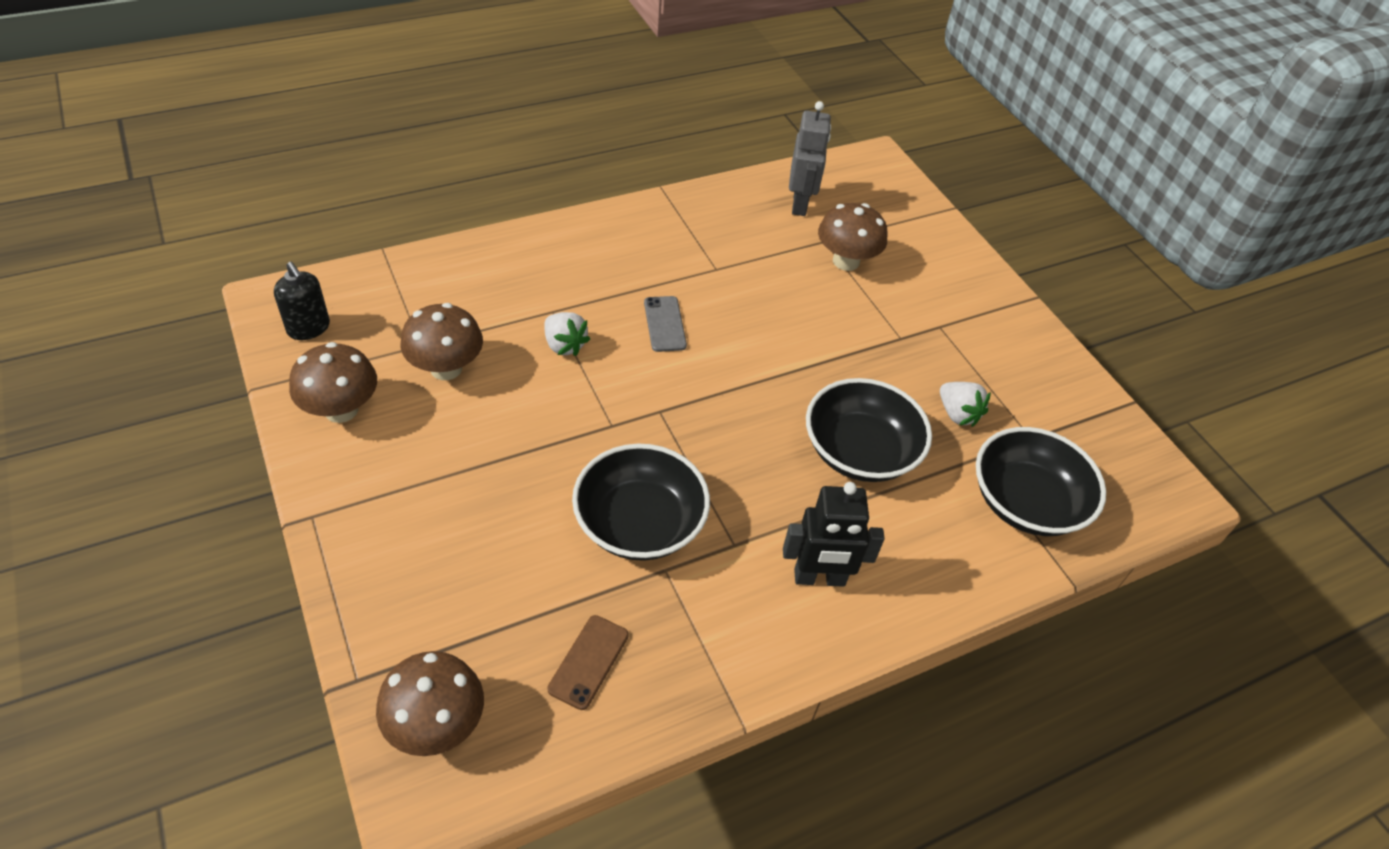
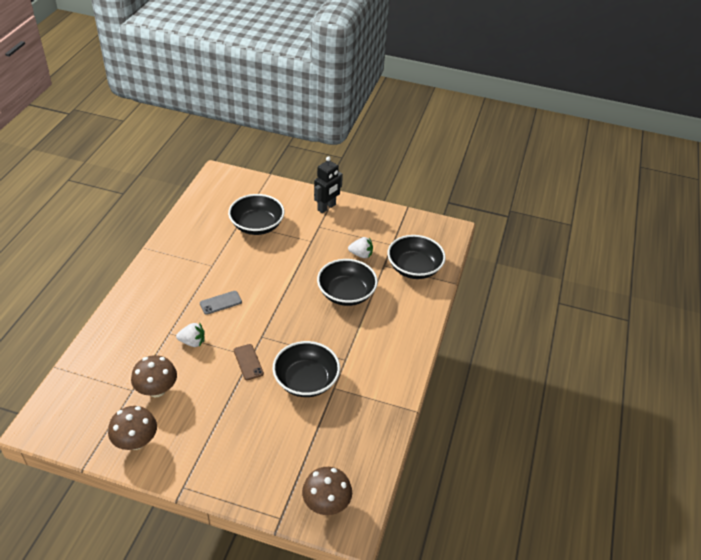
camera: 45 degrees left, 5 degrees down
black soap dispenser [274,262,330,340] -> none
brown phone [547,615,629,710] -> brown phone moved to [234,344,264,380]
grey phone [644,296,687,352] -> grey phone turned 60 degrees counterclockwise [200,291,242,315]
black robot [783,482,885,587] -> black robot moved to [314,156,343,213]
grey robot [789,101,831,216] -> none
brown mushroom [818,203,887,271] -> black bowl [228,194,285,235]

